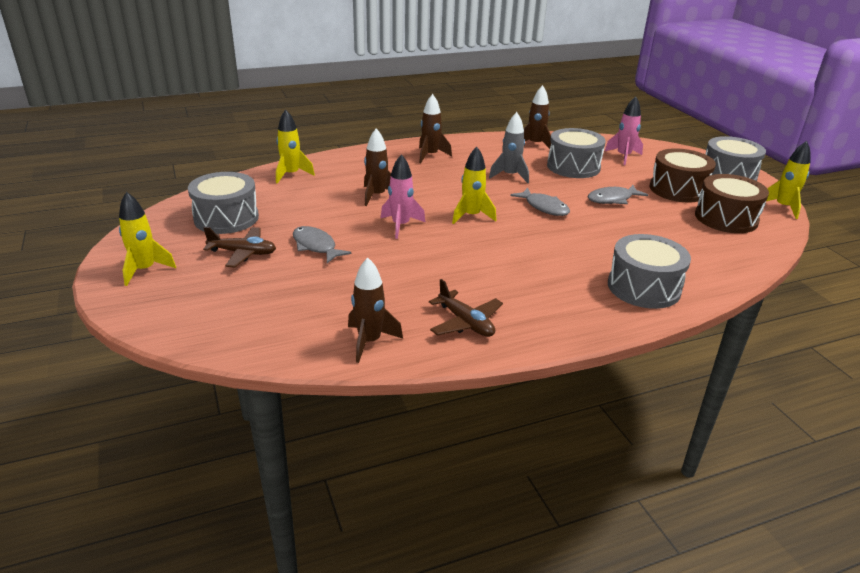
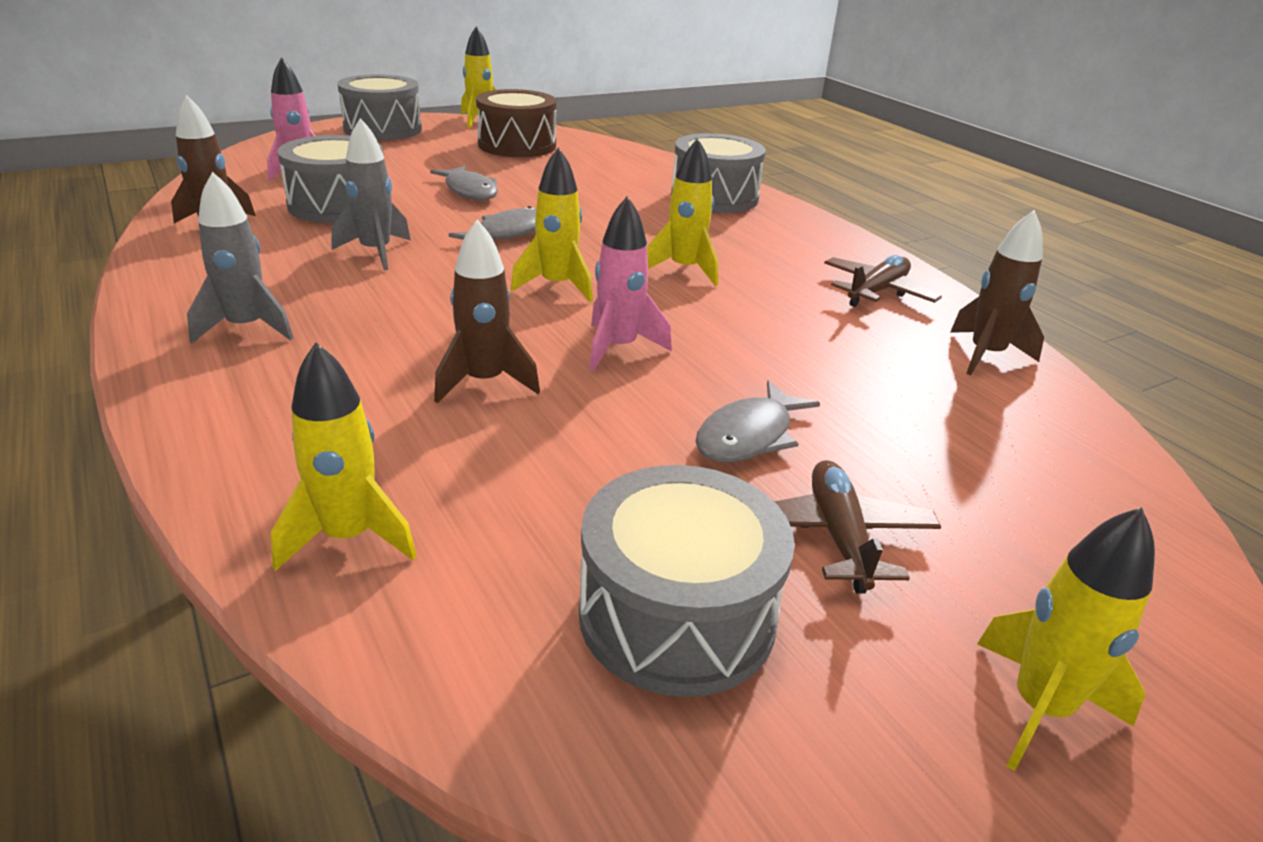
camera: 100 degrees left, 0 degrees up
brown rocket [419,94,452,163] -> grey rocket [187,172,294,344]
brown drum [650,148,716,202] -> none
none -> yellow rocket [647,138,718,286]

